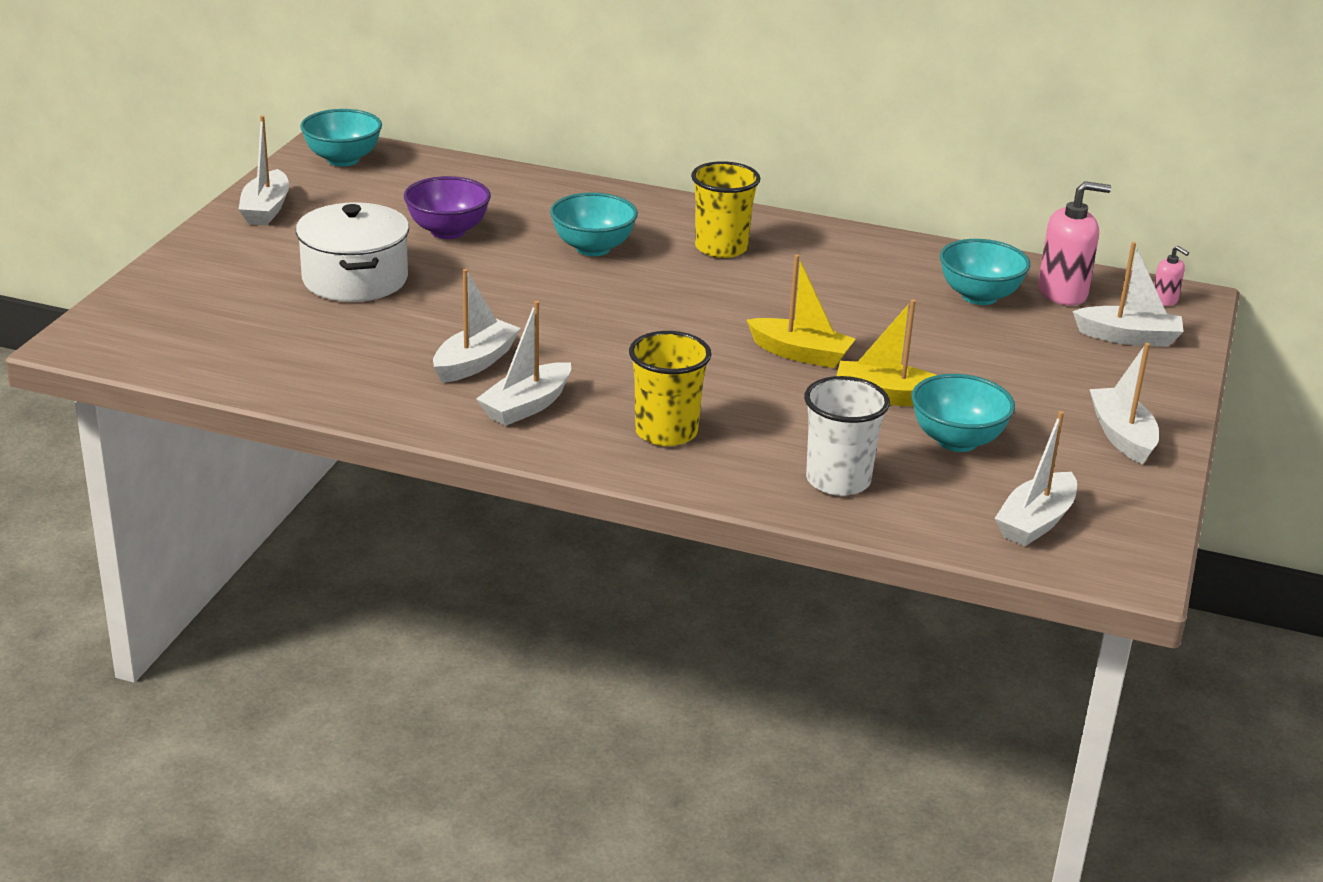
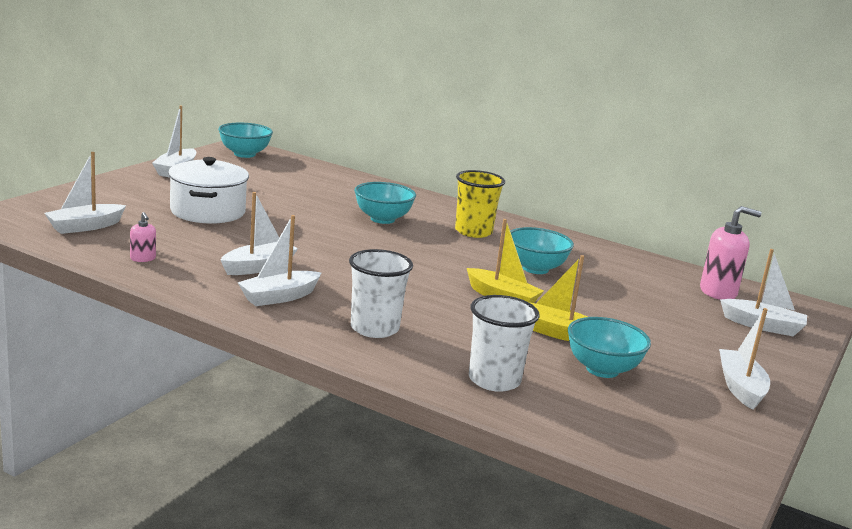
camera: 10 degrees right, 10 degrees down
purple bowl [404,176,491,239] -> none
yellow cup [629,331,712,446] -> white cup [349,249,413,338]
turquoise bowl [940,239,1030,305] -> turquoise bowl moved to [510,227,574,274]
white boat [994,411,1077,546] -> white boat moved to [44,152,126,234]
pink soap dispenser [1154,246,1189,306] -> pink soap dispenser moved to [130,212,156,262]

